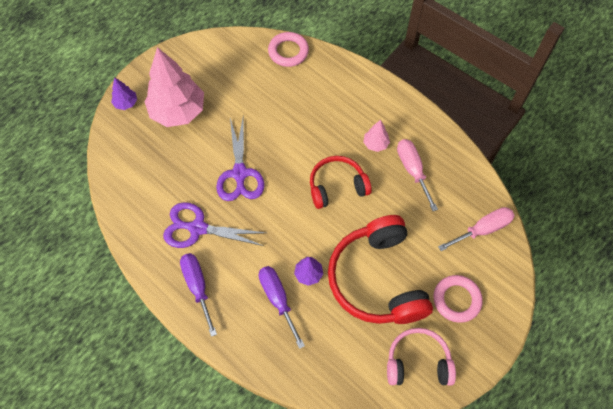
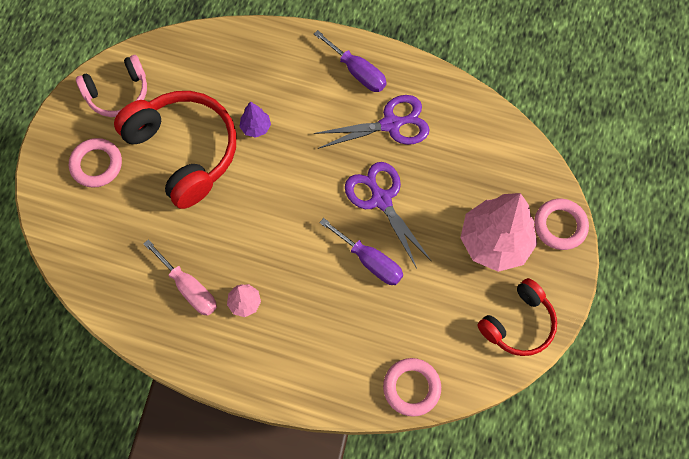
camera: 155 degrees right, 5 degrees up
purple tree [111,77,137,110] -> pink ring [534,199,589,250]
purple screwdriver [259,266,305,349] -> purple screwdriver moved to [319,218,403,285]
red headphones [310,156,372,209] -> red headphones moved to [477,278,557,356]
pink screwdriver [438,207,514,251] -> none

